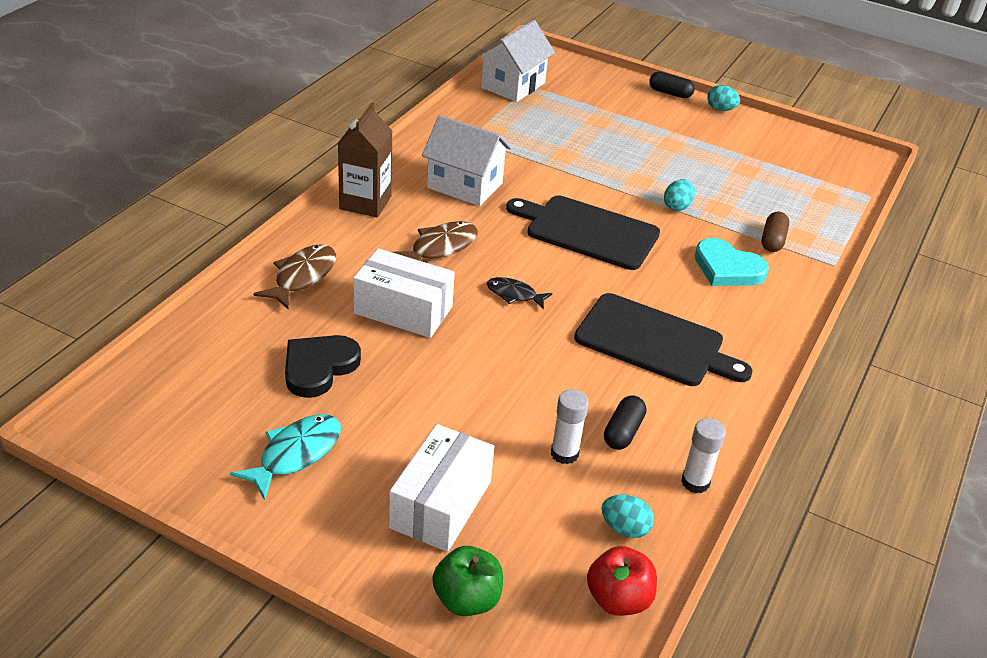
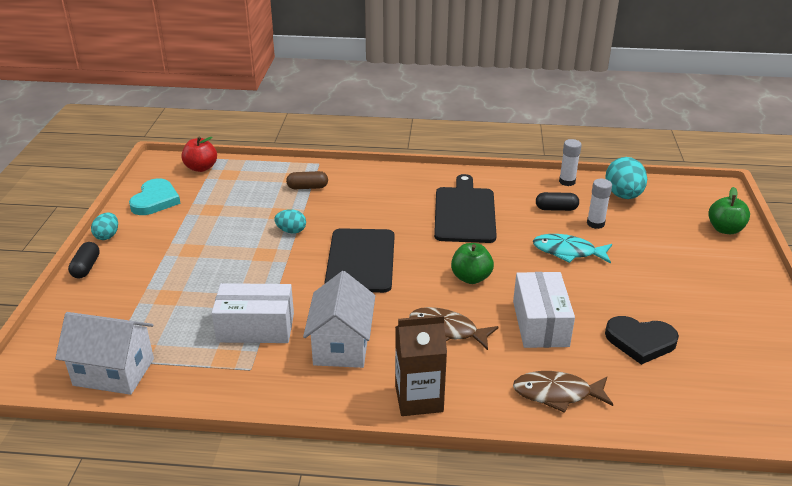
camera: 110 degrees left, 5 degrees down
turquoise fish [230,414,341,500] -> turquoise fish moved to [533,234,612,264]
white box [389,424,495,552] -> white box moved to [212,283,294,343]
black fish [487,277,552,309] -> green apple [451,243,494,284]
red apple [587,546,657,616] -> red apple moved to [181,137,217,172]
turquoise egg [601,495,654,538] -> turquoise egg [605,157,647,199], size x1.76
turquoise heart [695,238,769,286] -> turquoise heart moved to [129,178,181,215]

